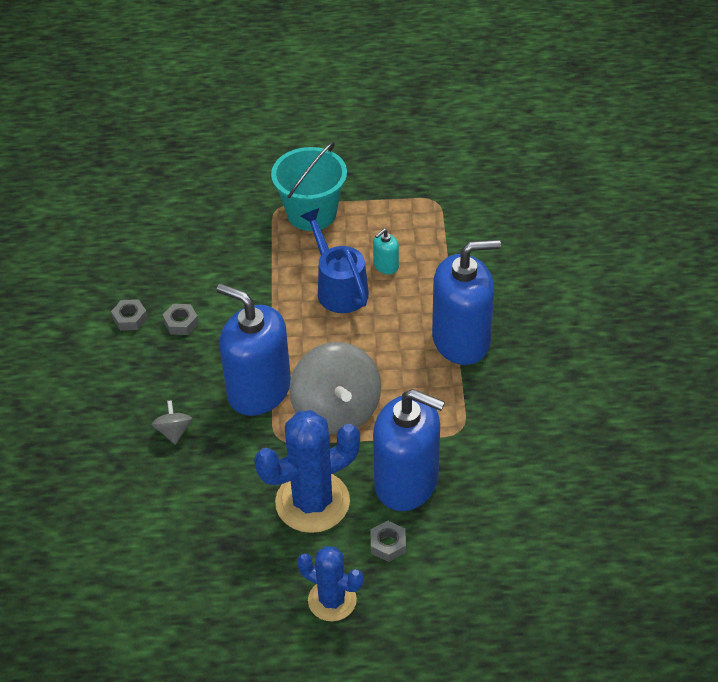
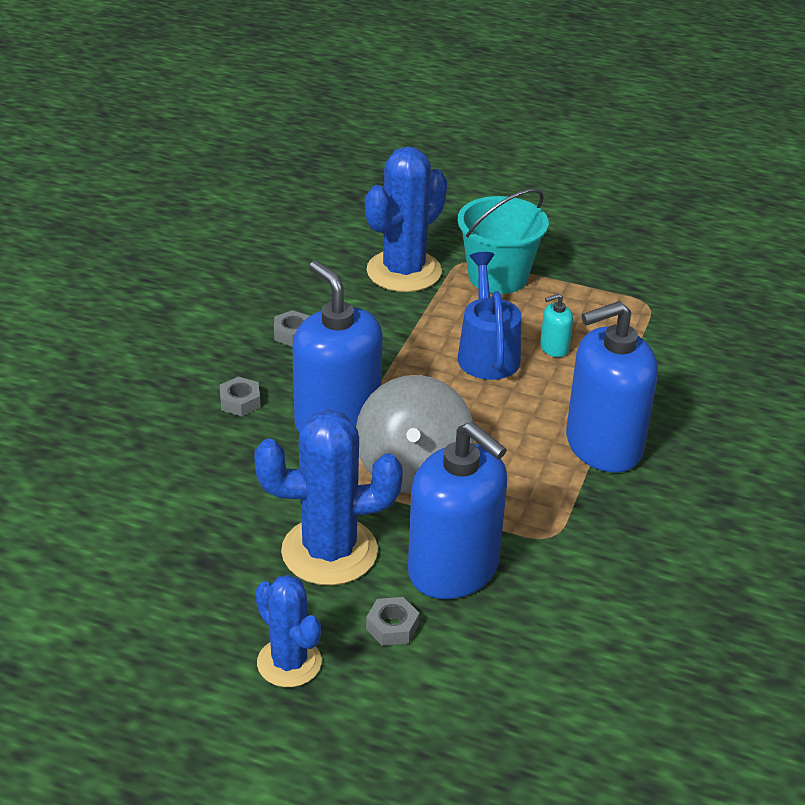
camera: 20 degrees right, 10 degrees down
grey nut [111,299,148,331] -> grey nut moved to [220,377,261,416]
grey spinning top [152,400,193,445] -> none
blue soap dispenser [432,239,501,365] -> blue soap dispenser turned 150 degrees clockwise [566,301,658,473]
none -> blue cactus [365,146,447,292]

